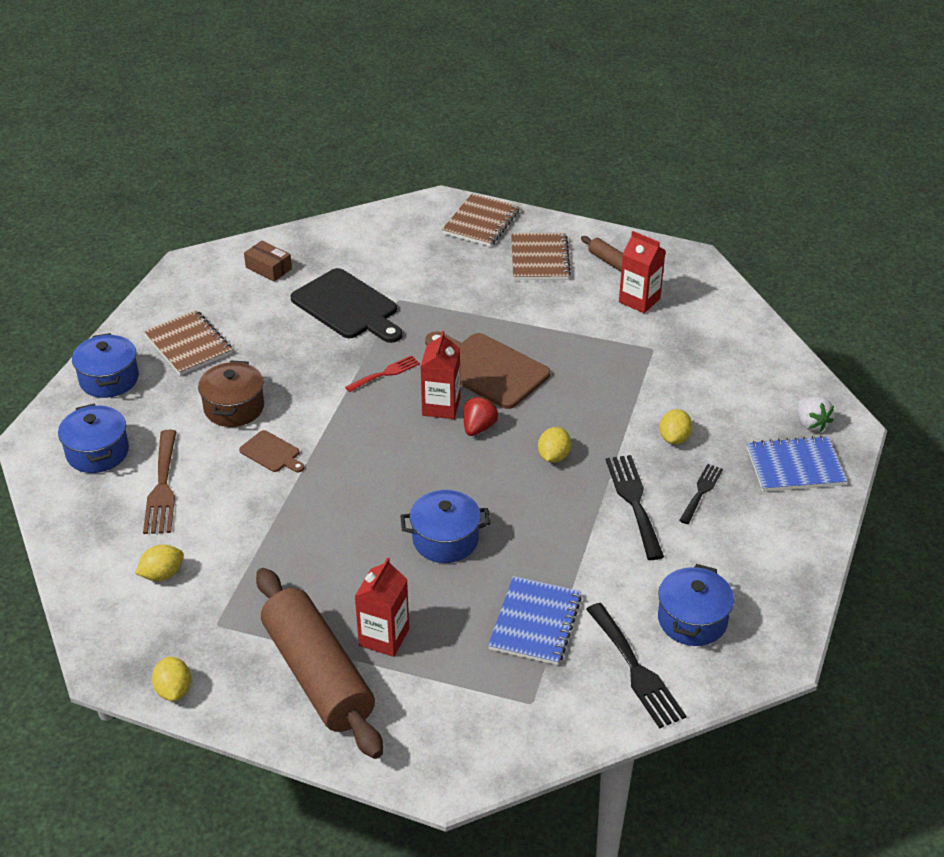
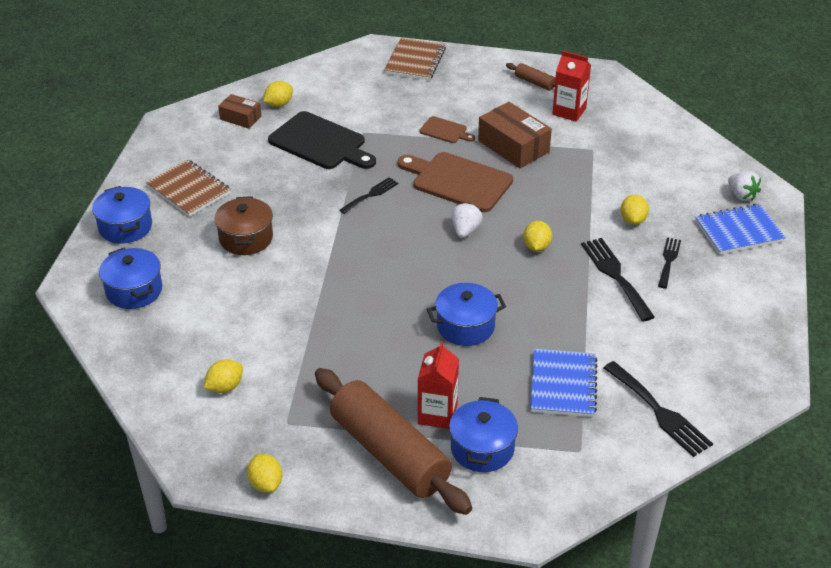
camera: 10 degrees left, 0 degrees up
brown fork [143,430,177,534] -> none
brown cutting board [239,430,305,472] -> brown cutting board moved to [419,116,475,143]
red fork [345,355,420,392] -> black fork [340,177,398,214]
red carton [420,331,460,419] -> none
red strawberry [464,397,498,436] -> white strawberry [452,202,483,238]
brown notebook [511,233,571,280] -> none
blue pot [658,564,734,646] -> blue pot moved to [449,397,518,472]
none -> yellow lemon [263,81,293,107]
none -> brown box [478,102,552,168]

